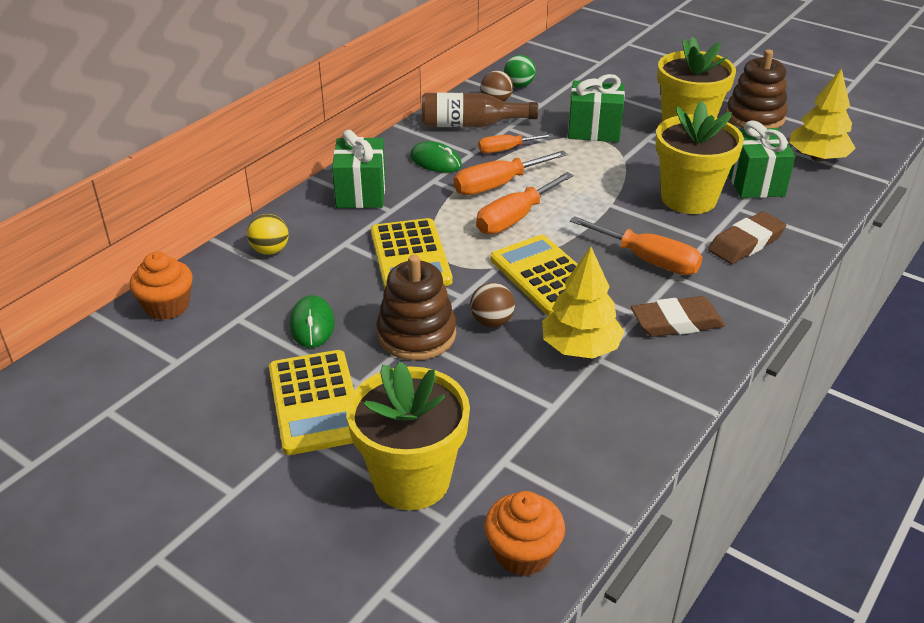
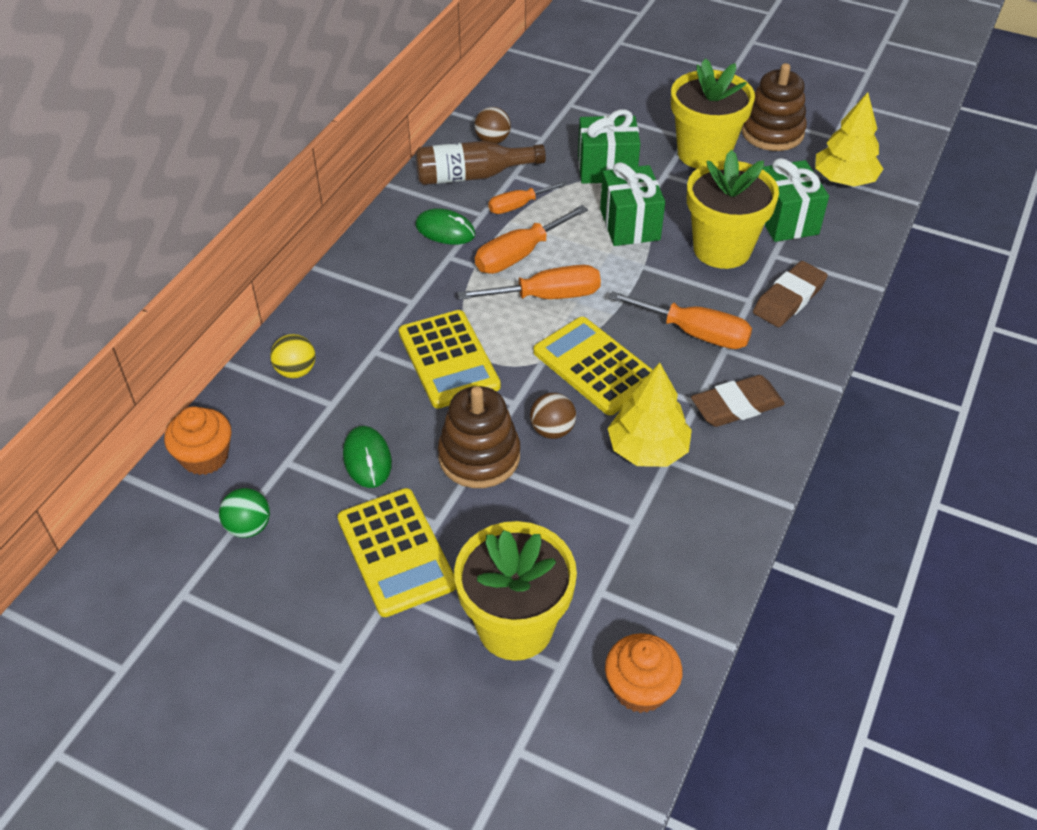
camera: 10 degrees left, 10 degrees up
green gift [332,130,386,208] -> green gift moved to [600,162,665,246]
orange screwdriver [476,172,573,234] -> orange screwdriver turned 135 degrees counterclockwise [457,265,601,300]
green ball [504,55,536,87] -> green ball moved to [219,488,270,538]

